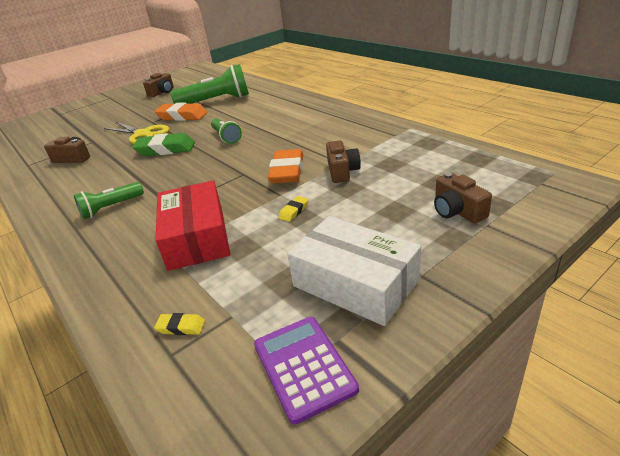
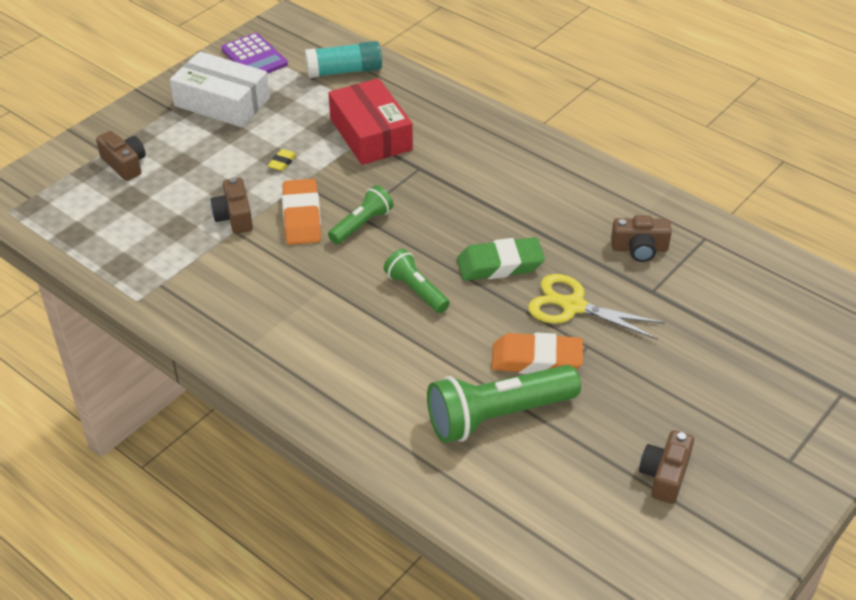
camera: 165 degrees right, 10 degrees up
green flashlight [74,182,144,219] -> green flashlight moved to [328,185,393,244]
yellow eraser [154,313,205,335] -> turquoise glue stick [305,41,382,78]

